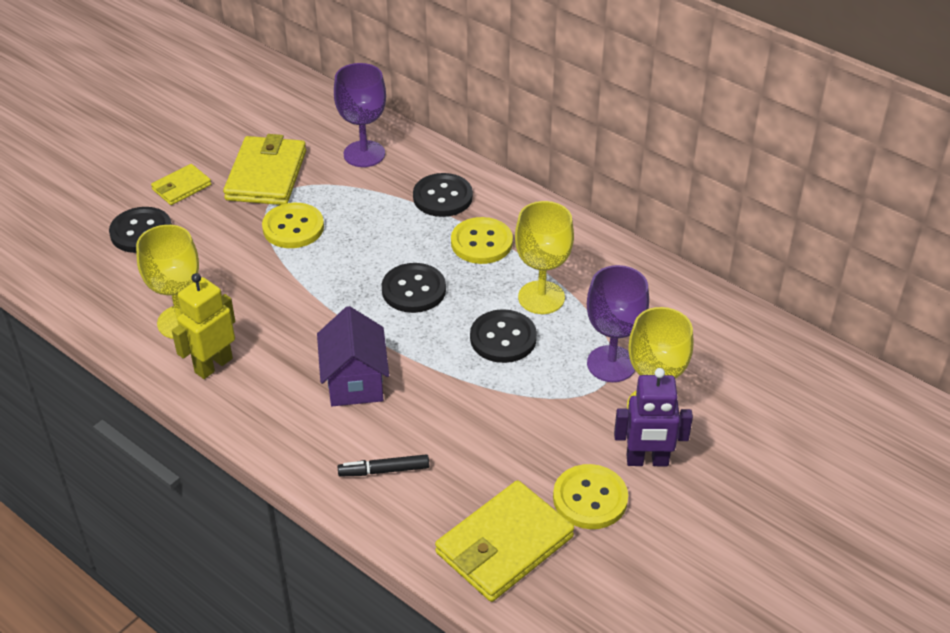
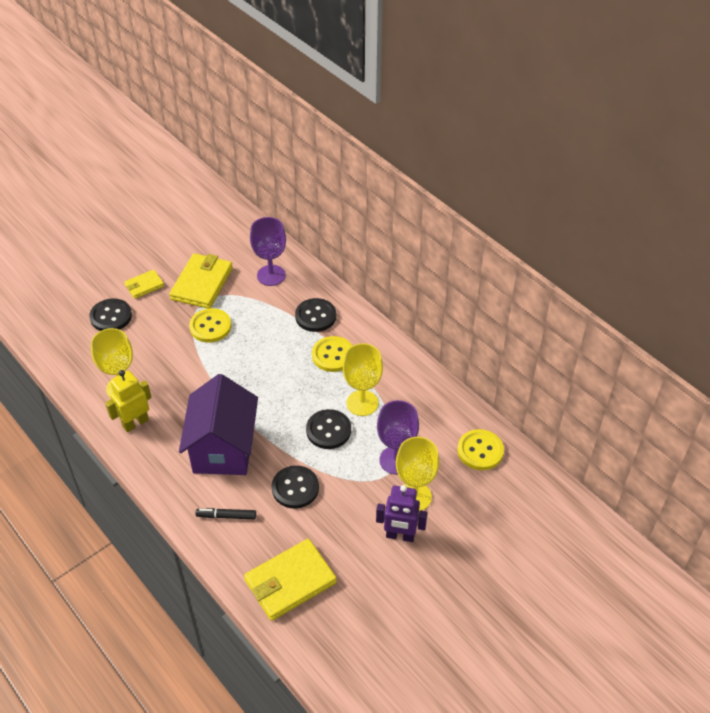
camera: 10 degrees right, 5 degrees up
purple house [317,306,389,406] -> purple house [179,374,258,475], size x1.55
black button [382,263,446,313] -> black button moved to [272,465,319,509]
yellow button [553,464,628,529] -> yellow button moved to [457,429,504,470]

